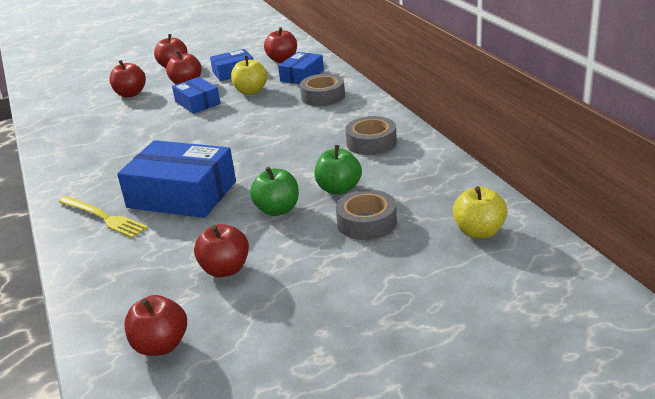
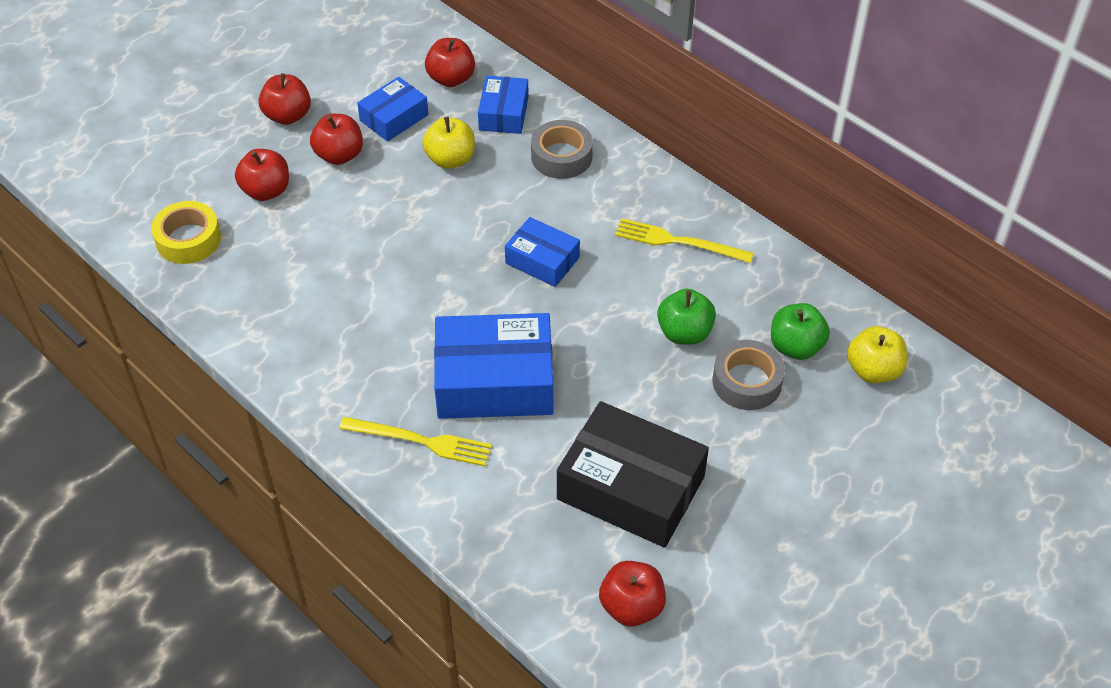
camera: 25 degrees left, 20 degrees up
blue box [172,77,221,114] -> blue box moved to [505,217,580,287]
red apple [194,224,249,277] -> black box [557,401,709,548]
green apple [250,166,299,216] -> green apple moved to [771,303,830,360]
grey tape [345,116,397,155] -> yellow fork [615,218,754,263]
none -> yellow tape [151,201,221,264]

